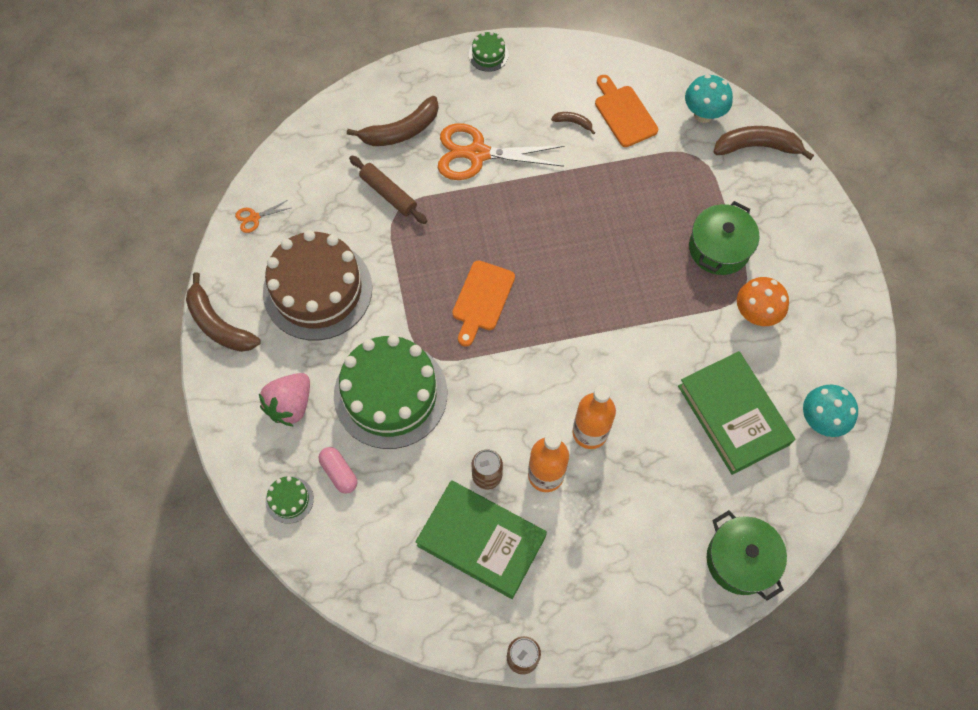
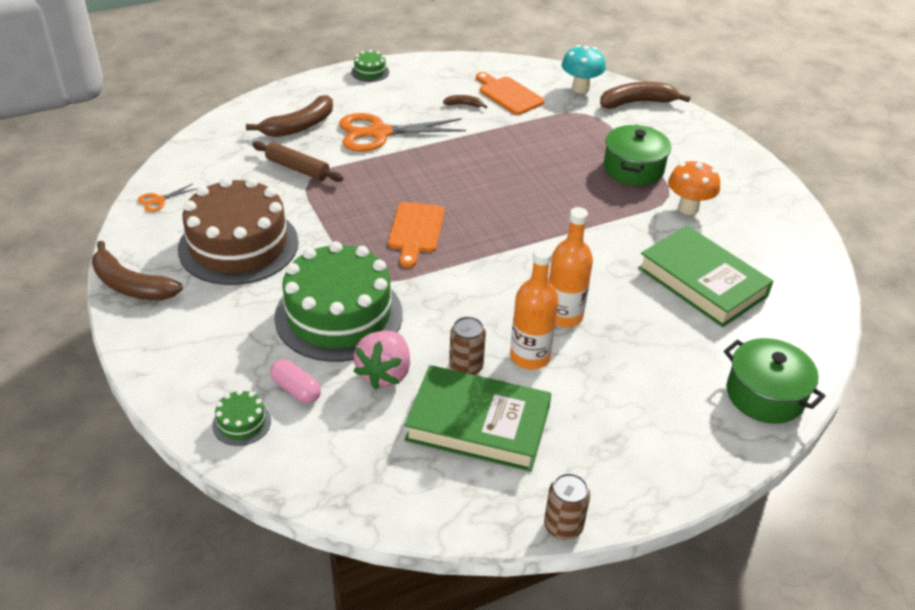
camera: 15 degrees left, 25 degrees down
pink strawberry [259,373,310,426] -> pink strawberry moved to [353,331,410,390]
turquoise mushroom [803,385,858,437] -> none

